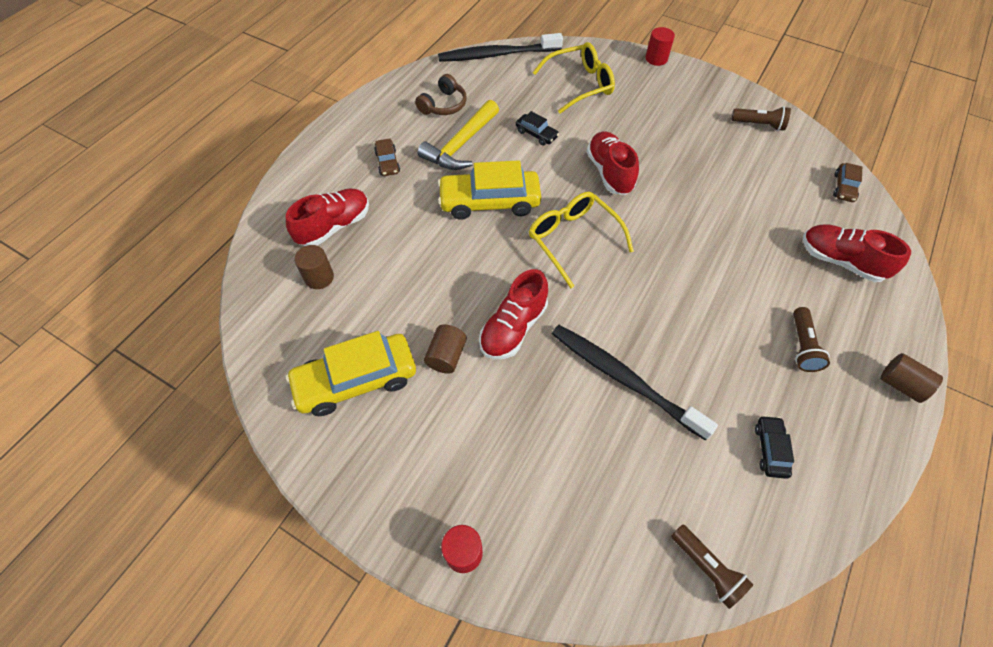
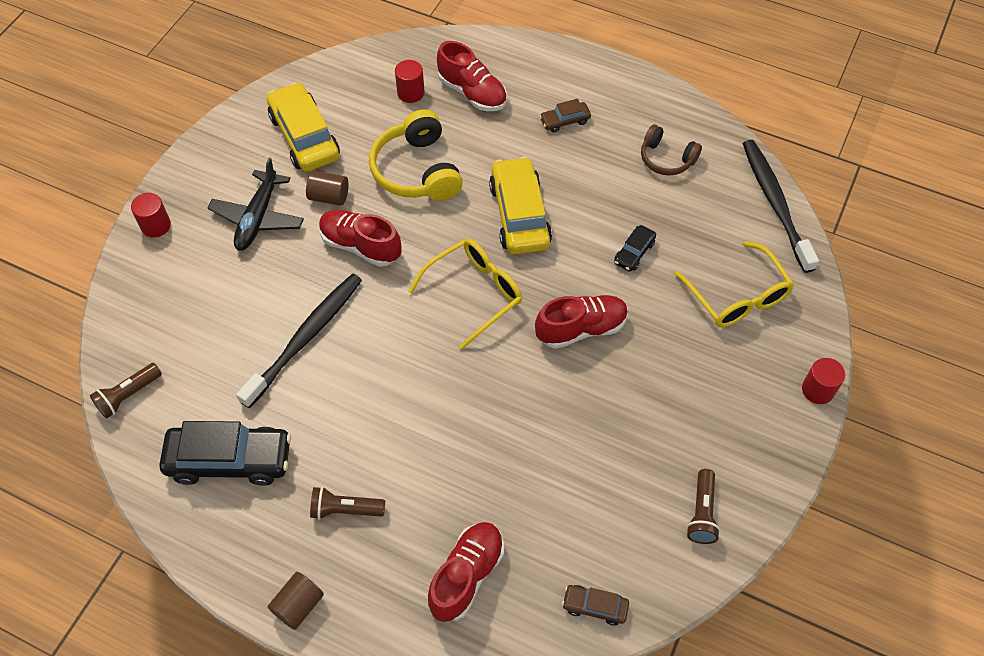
camera: 85 degrees right, 0 degrees up
brown cylinder [294,245,334,289] -> red cylinder [395,60,425,103]
yellow hammer [418,100,499,170] -> none
black car [755,415,794,479] -> black car [159,421,291,486], size x2.08
none -> black plane [208,158,304,251]
none -> yellow headphones [369,109,463,201]

